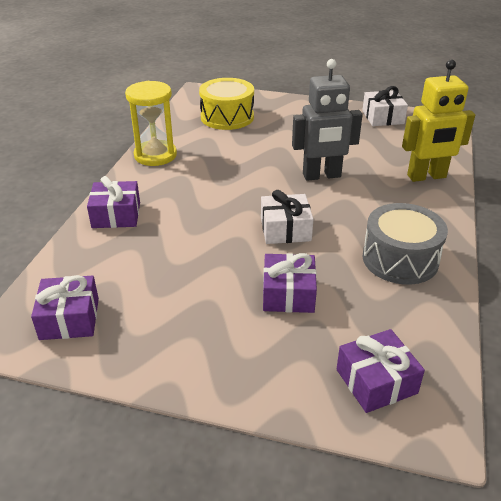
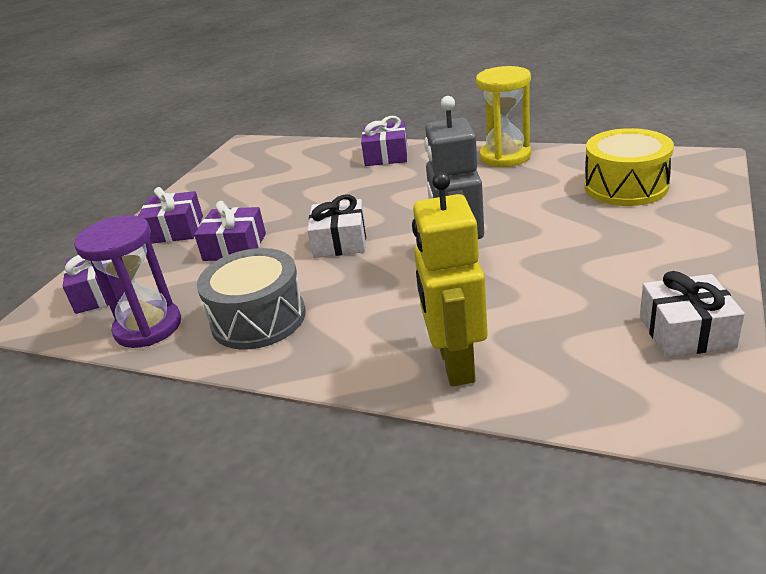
camera: 100 degrees right, 5 degrees down
purple gift [31,275,99,340] -> purple gift moved to [138,187,203,244]
none -> purple hourglass [74,215,181,348]

